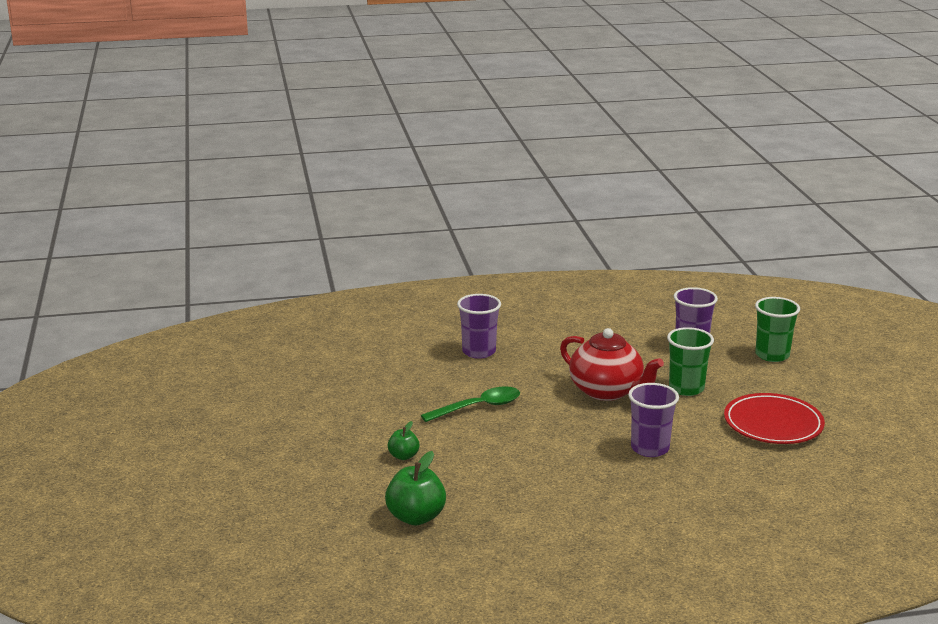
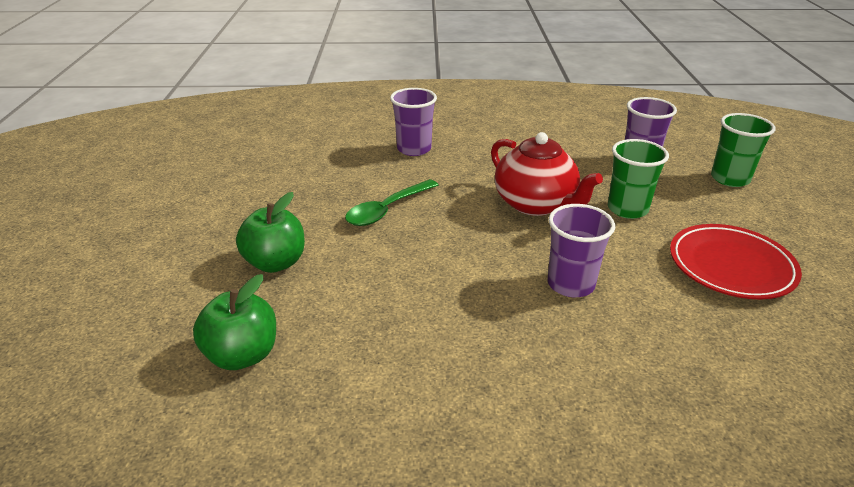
camera: 10 degrees right, 10 degrees up
green apple [388,421,420,460] -> green apple [236,192,305,273], size x1.76
green spoon [421,386,520,422] -> green spoon turned 150 degrees clockwise [345,179,438,226]

